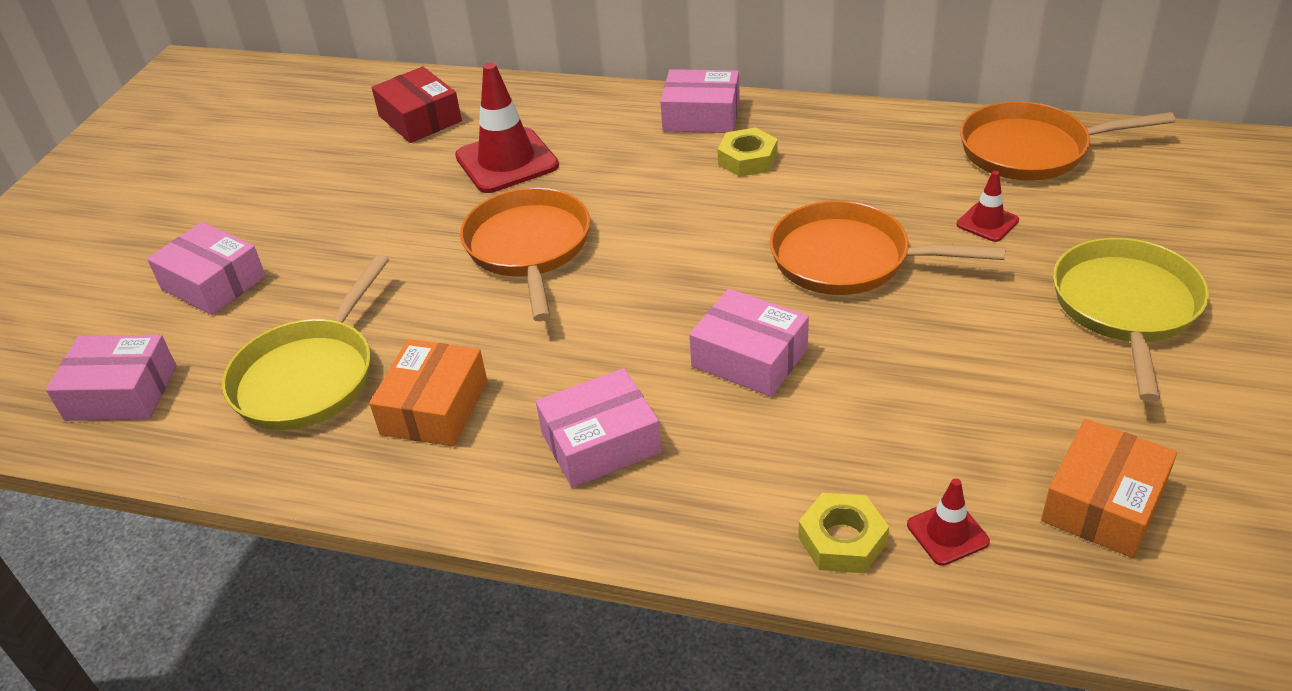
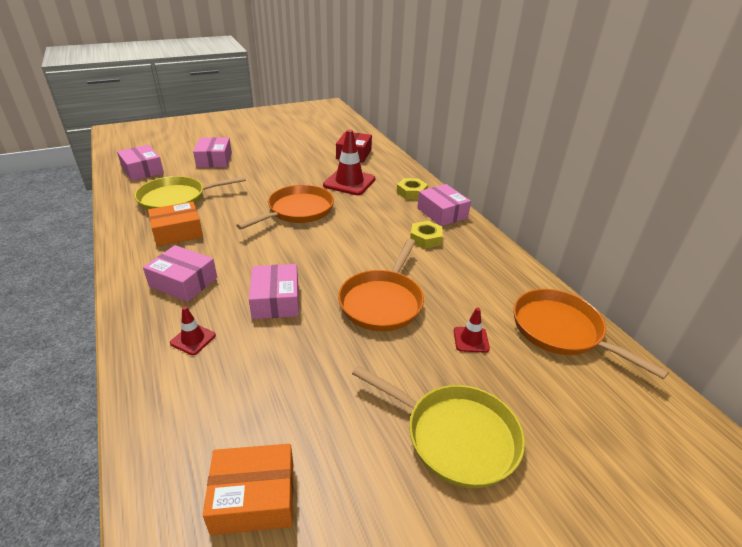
camera: 45 degrees right, 5 degrees down
orange pan [770,201,1006,295] -> orange pan turned 135 degrees counterclockwise [338,239,424,331]
yellow nut [798,493,889,573] -> yellow nut moved to [397,178,428,199]
red traffic cone [907,478,990,566] -> red traffic cone moved to [170,306,216,355]
yellow pan [1053,238,1209,402] -> yellow pan turned 60 degrees clockwise [352,365,525,488]

